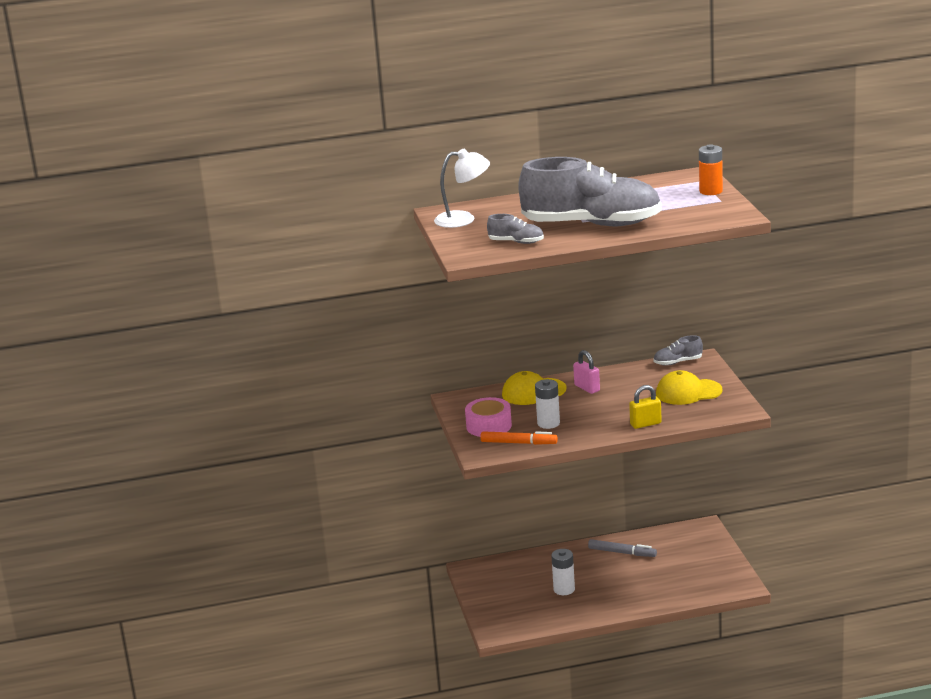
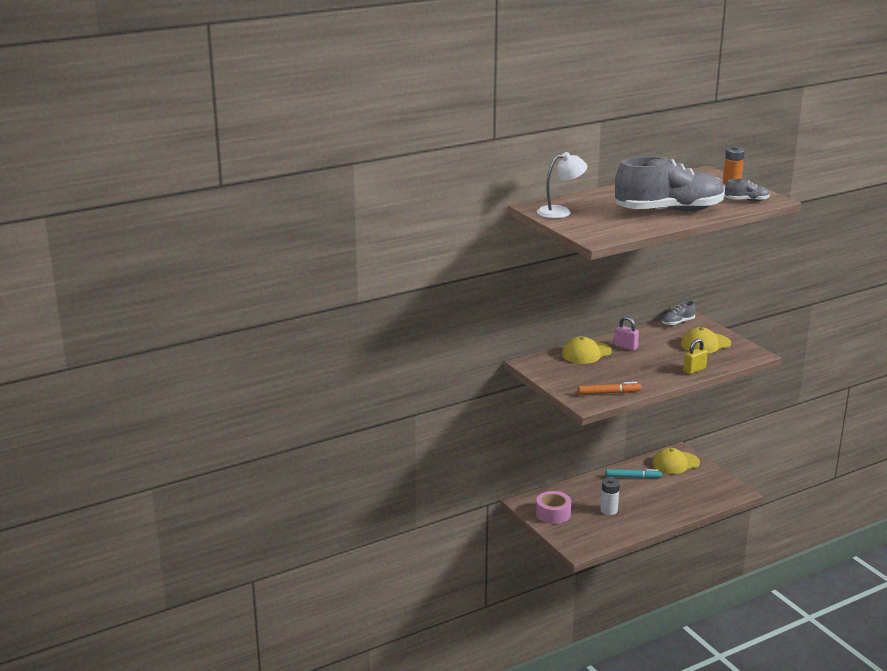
camera: 20 degrees left, 0 degrees up
pink tape [465,397,512,437] -> pink tape moved to [536,491,571,524]
grey shoe [487,214,544,244] -> grey shoe moved to [725,179,770,201]
white battery [535,379,560,429] -> none
grey marker [588,539,657,557] -> turquoise marker [606,469,662,478]
none -> yellow cap [653,448,700,474]

